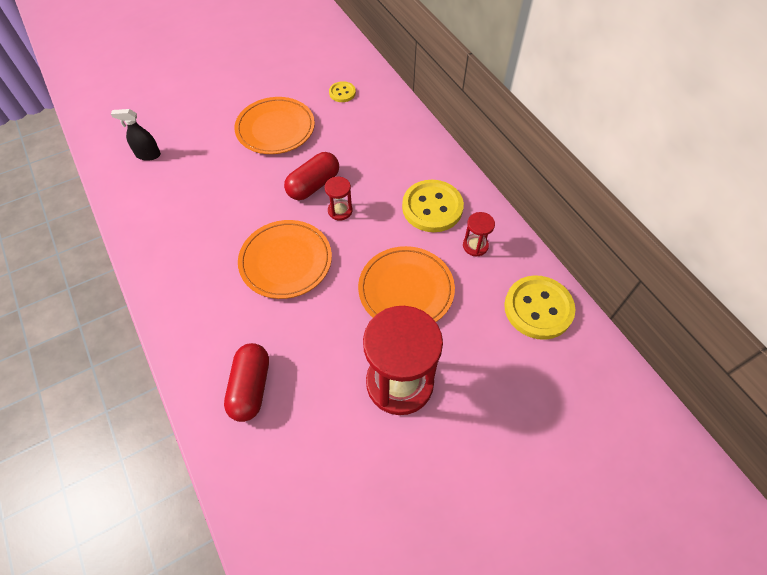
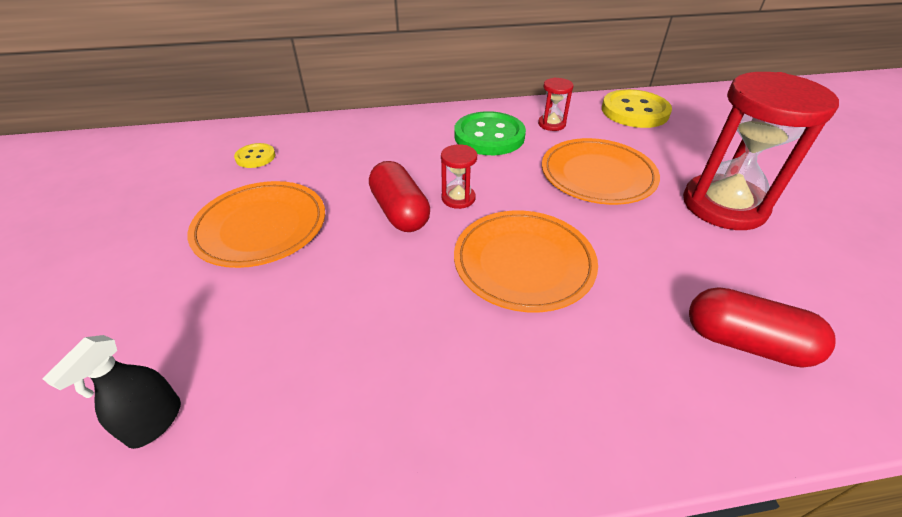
camera: 70 degrees left, 15 degrees down
yellow button [402,180,464,232] -> green button [454,111,526,155]

